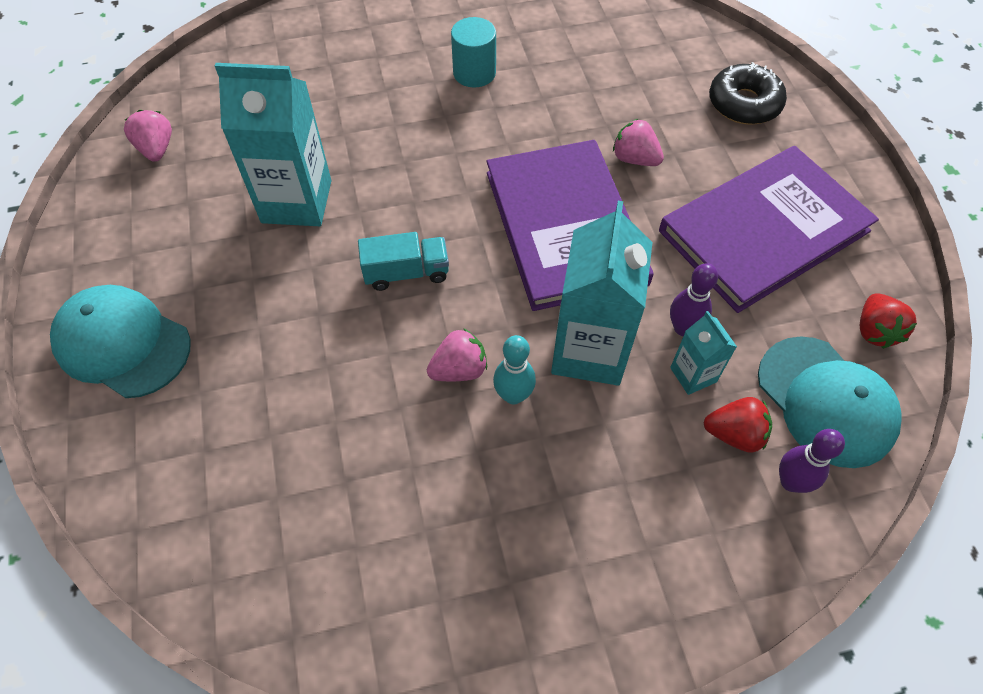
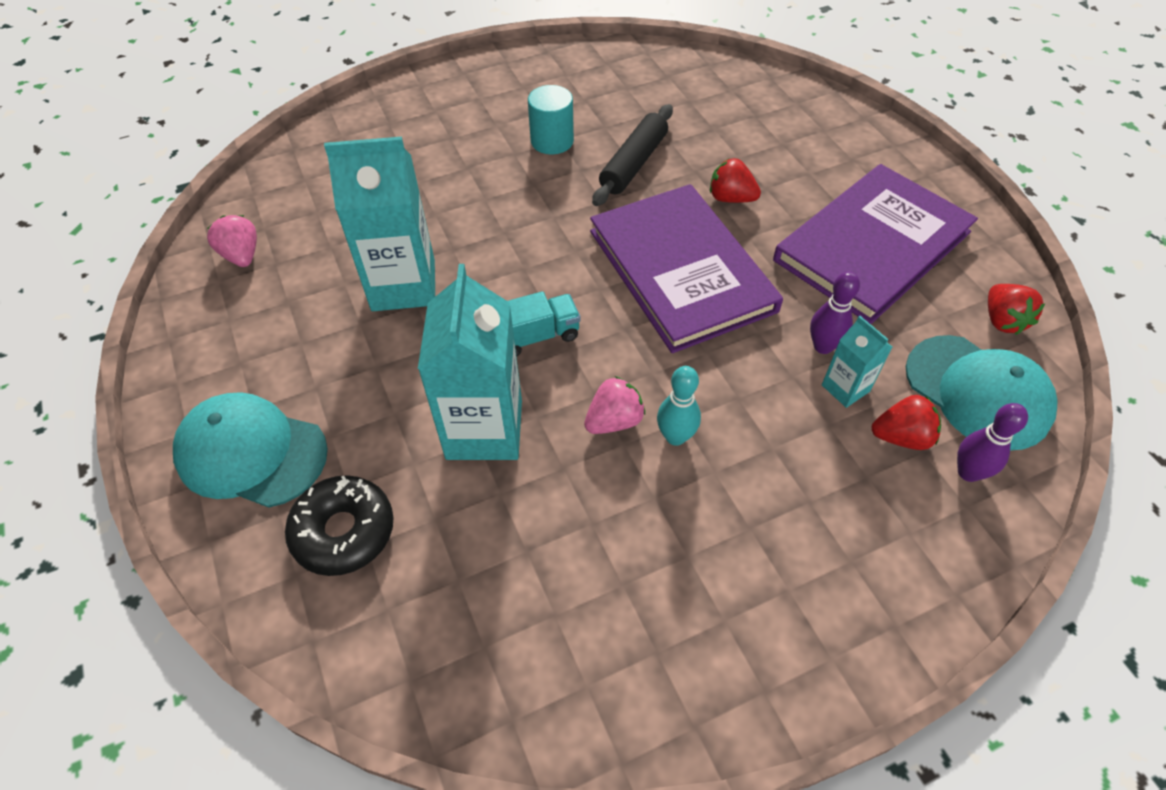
camera: 10 degrees left, 5 degrees down
turquoise carton [551,201,653,386] -> turquoise carton moved to [418,264,522,460]
pink strawberry [613,119,664,166] -> red strawberry [710,158,761,203]
black donut [709,62,787,125] -> black donut moved to [285,475,394,576]
none -> black rolling pin [592,104,673,206]

